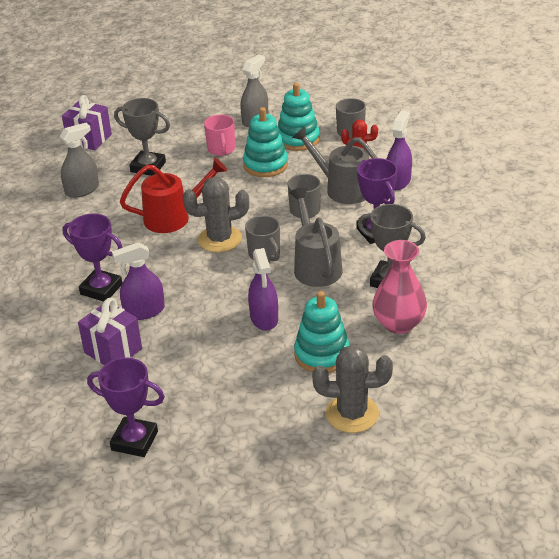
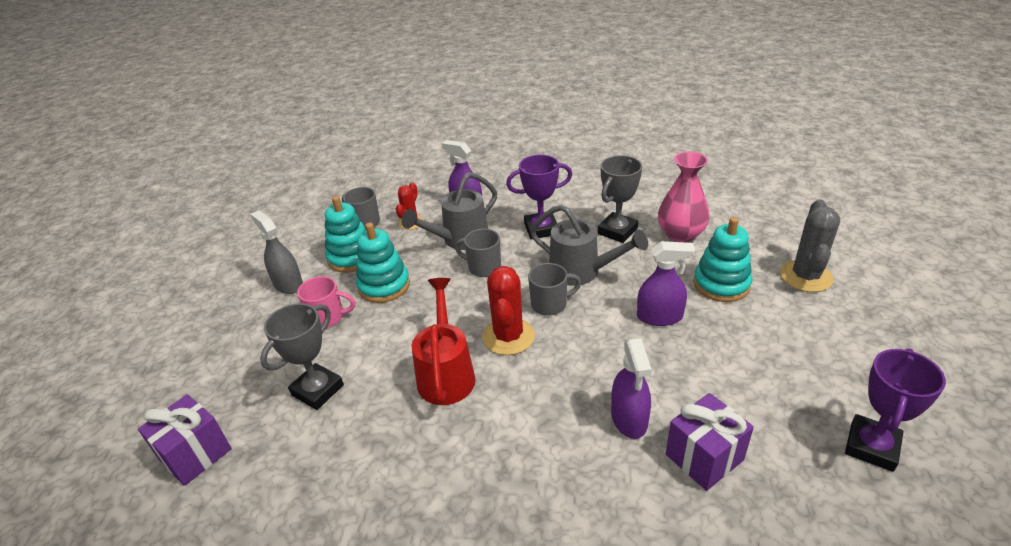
camera: 75 degrees left, 0 degrees up
grey spray bottle [59,123,99,198] -> none
purple trophy [63,213,123,302] -> none
grey cactus [183,177,249,252] -> red cactus [482,266,535,355]
grey watering can [289,187,342,287] -> grey watering can turned 150 degrees counterclockwise [530,204,648,286]

